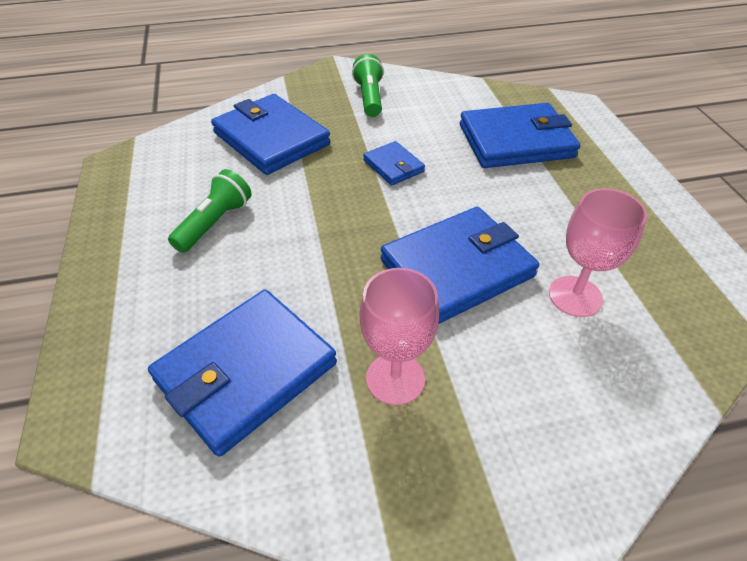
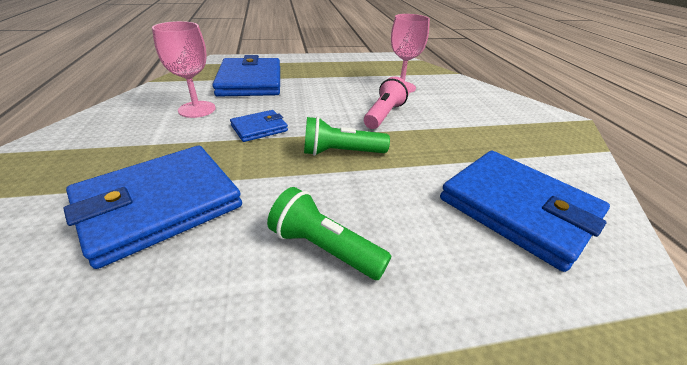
camera: 90 degrees left, 10 degrees down
green flashlight [352,54,384,117] -> green flashlight moved to [304,117,390,156]
pink goblet [360,268,439,405] -> pink goblet moved to [152,21,216,118]
blue wallet [381,207,539,324] -> pink flashlight [364,77,409,129]

